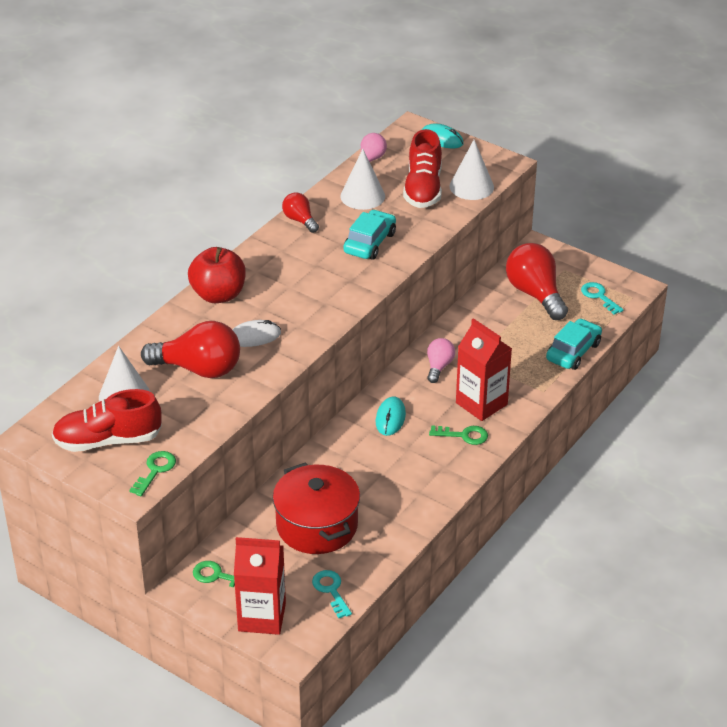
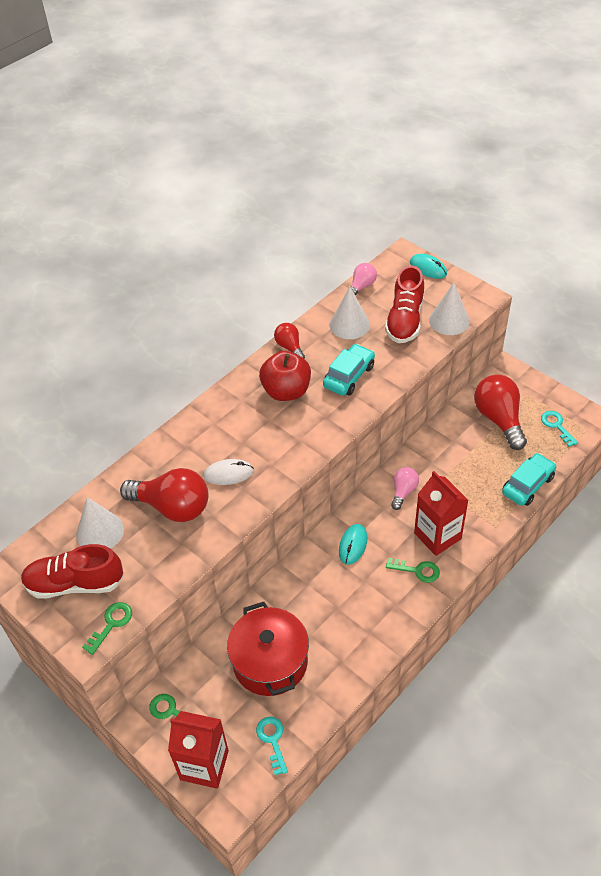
camera: 10 degrees right, 10 degrees up
red apple [188,247,246,303] -> red apple moved to [259,351,311,401]

